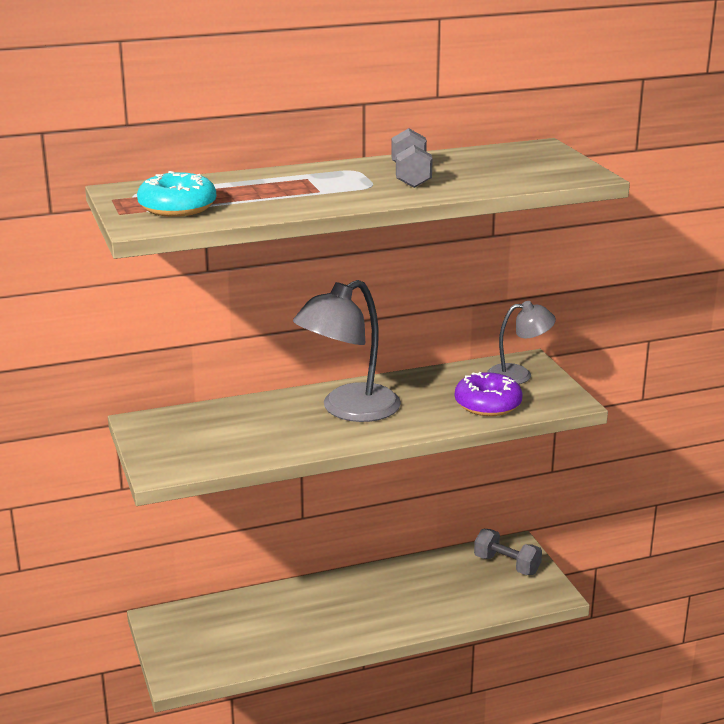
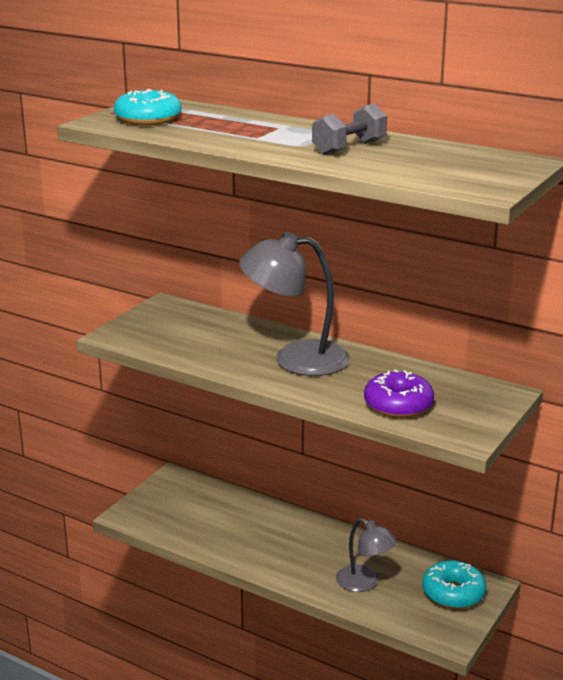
camera: 50 degrees right, 0 degrees up
grey dumbbell [474,529,542,575] -> turquoise donut [422,560,486,609]
grey lamp [487,301,556,384] -> grey lamp moved to [336,518,397,592]

